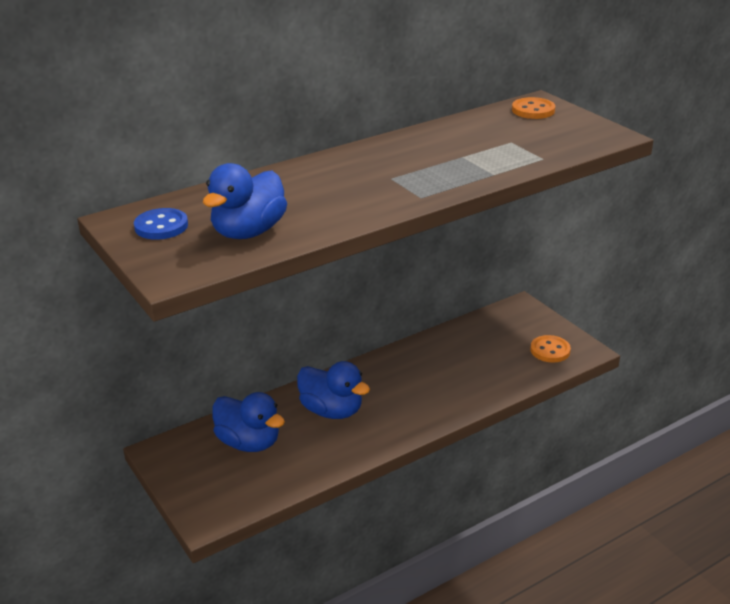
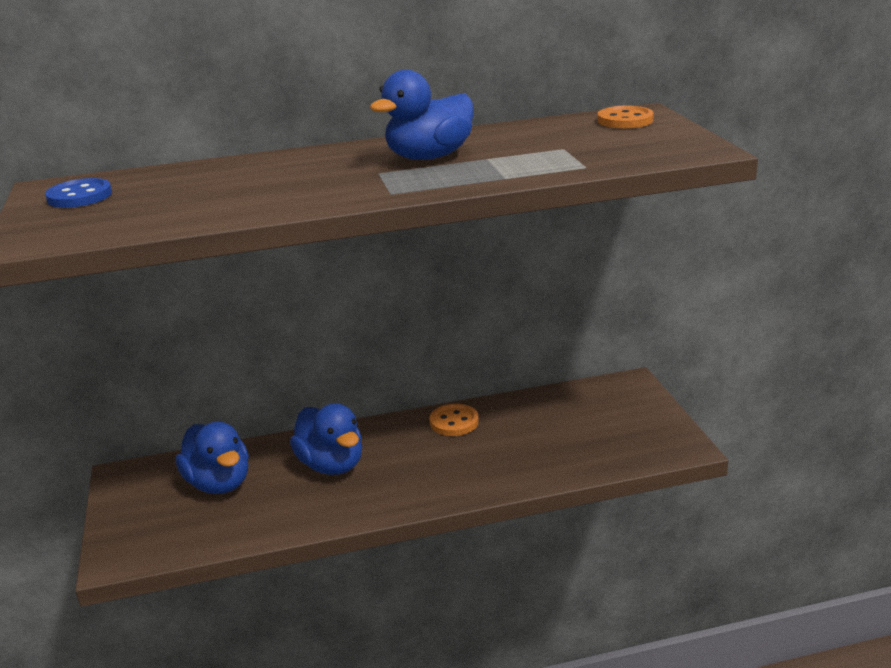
camera: 20 degrees right, 5 degrees down
blue duck [203,163,287,239] -> blue duck moved to [370,70,473,160]
orange button [531,335,571,363] -> orange button moved to [430,404,479,436]

